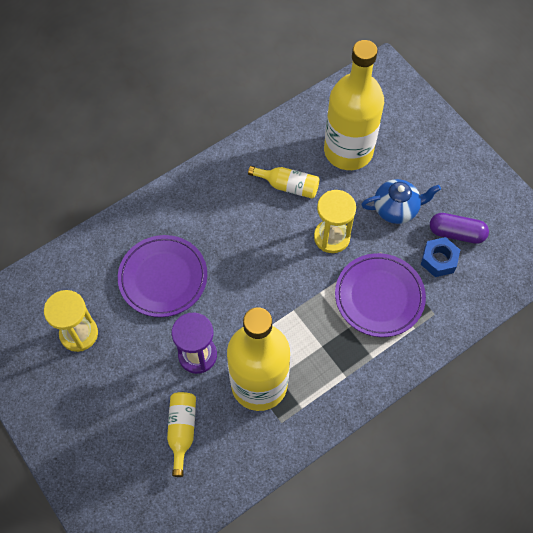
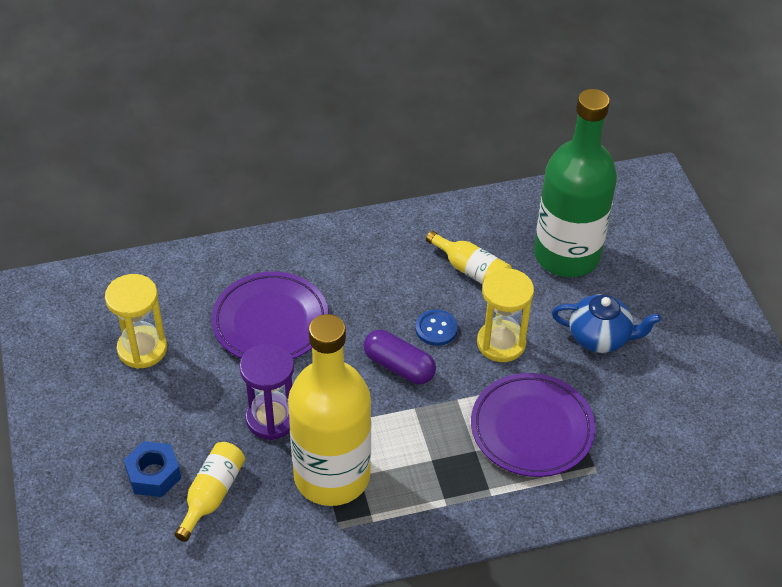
camera: 20 degrees right, 15 degrees down
yellow bottle [324,40,384,170] -> green bottle [534,89,617,277]
blue nut [421,237,460,277] -> blue nut moved to [124,441,181,497]
purple capsule [430,213,489,244] -> purple capsule moved to [364,330,436,384]
none -> blue button [415,309,458,346]

